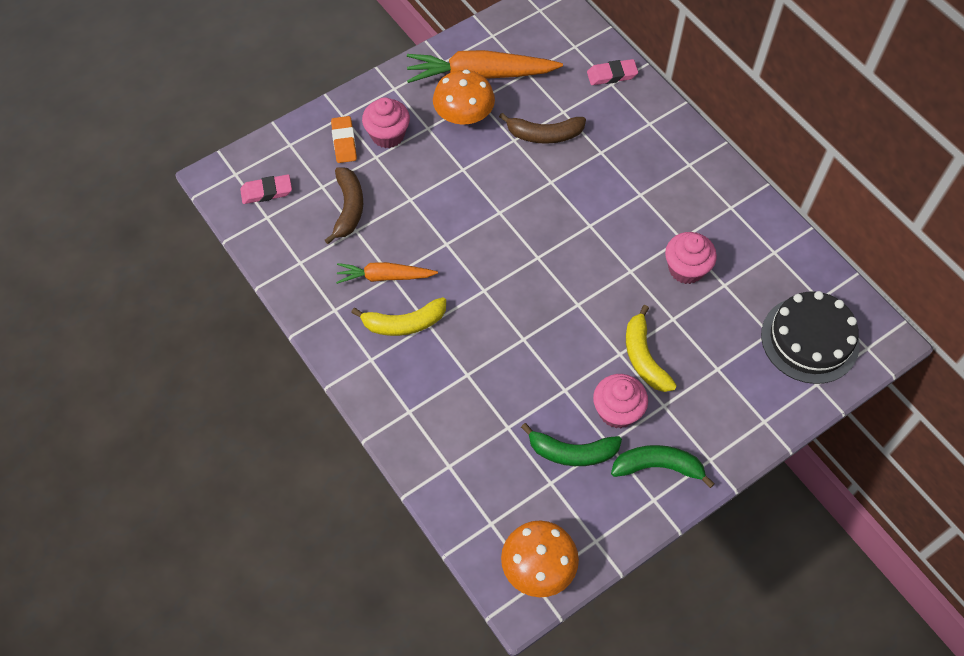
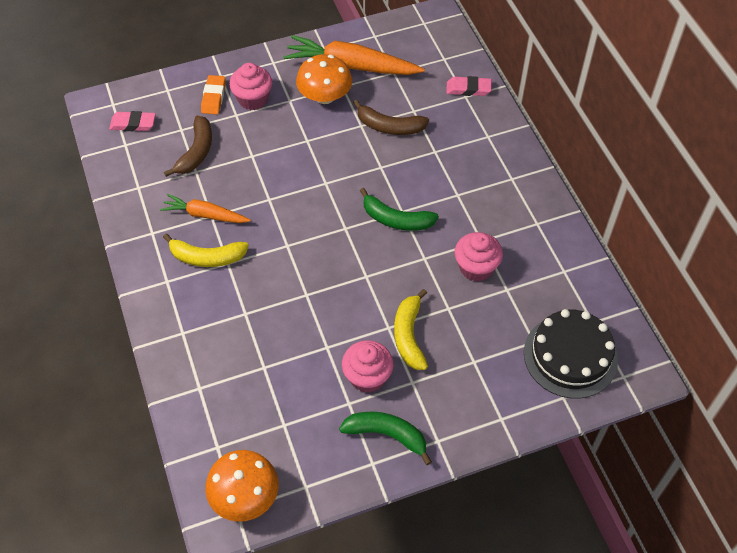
camera: 15 degrees right, 5 degrees down
green banana [521,423,622,466] -> green banana moved to [360,188,439,231]

